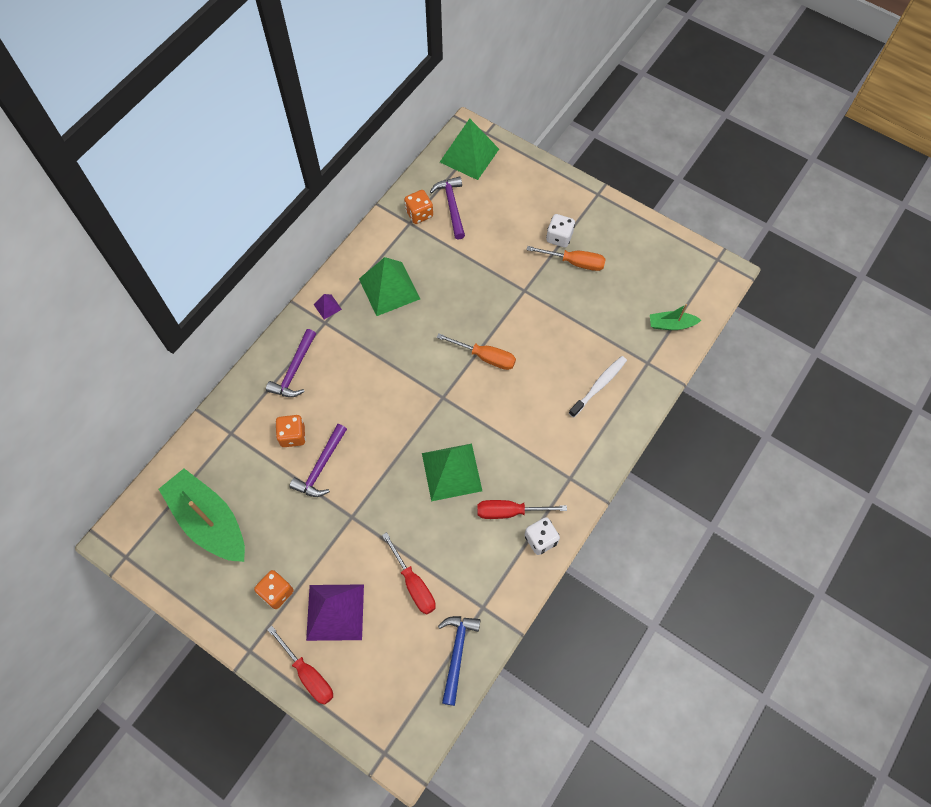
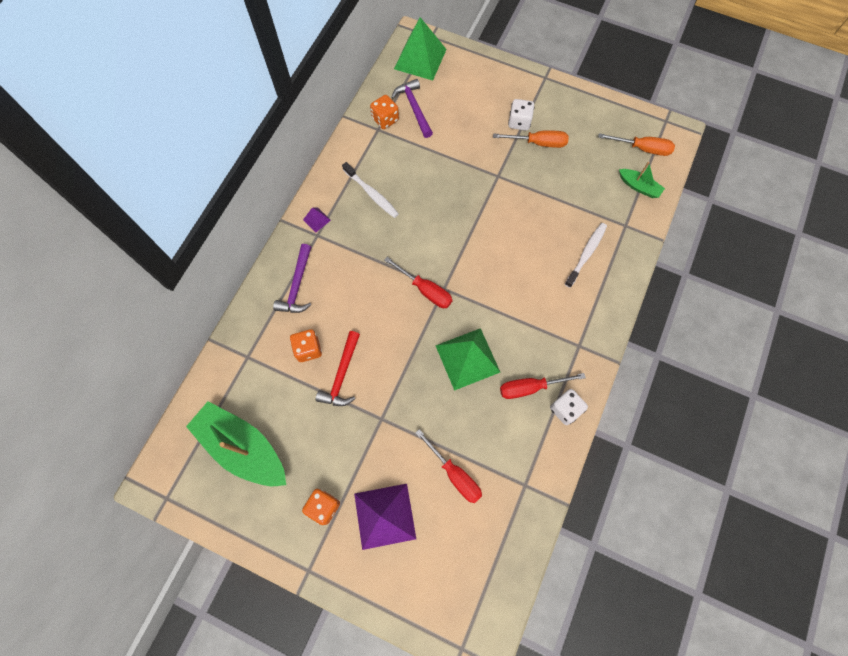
camera: 10 degrees left, 5 degrees up
red screwdriver [267,626,333,705] -> red screwdriver moved to [384,257,452,308]
purple hammer [289,424,347,497] -> red hammer [316,331,360,406]
green pyramid [359,257,420,316] -> white toothbrush [342,162,399,218]
orange screwdriver [436,333,516,370] -> orange screwdriver moved to [598,133,675,156]
blue hammer [438,616,481,706] -> none
green boat [650,304,701,330] -> green boat turned 135 degrees counterclockwise [619,162,665,198]

